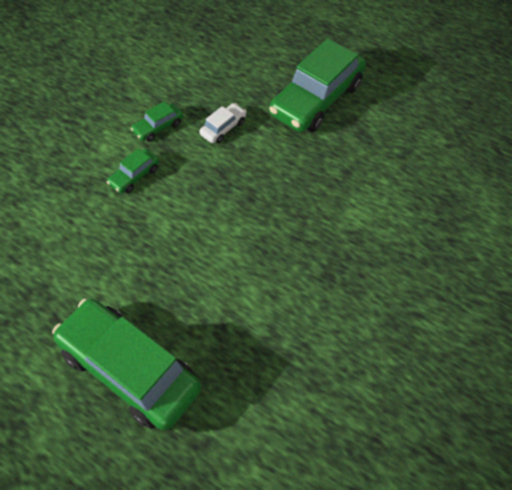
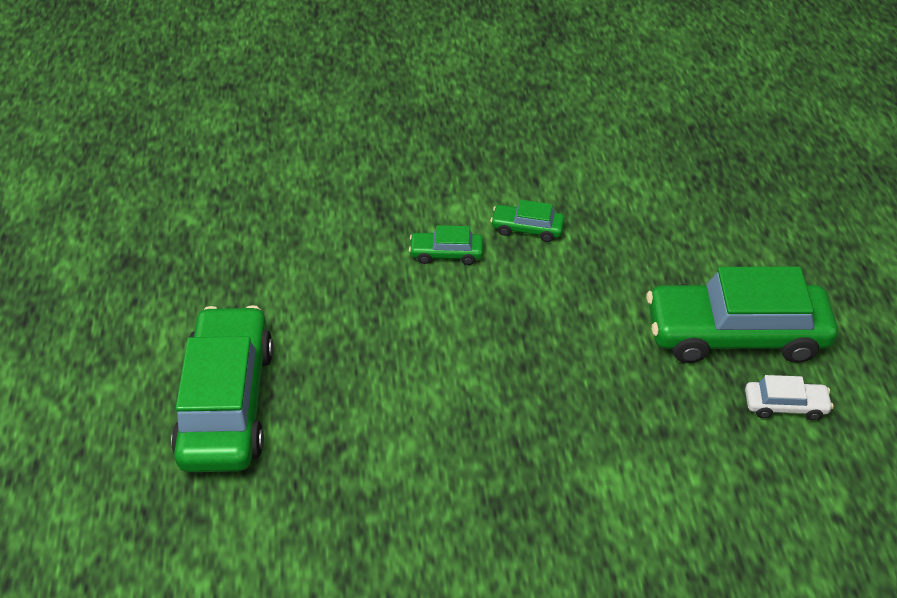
camera: 55 degrees right, 10 degrees down
white car [199,103,247,143] -> white car moved to [745,375,833,420]

